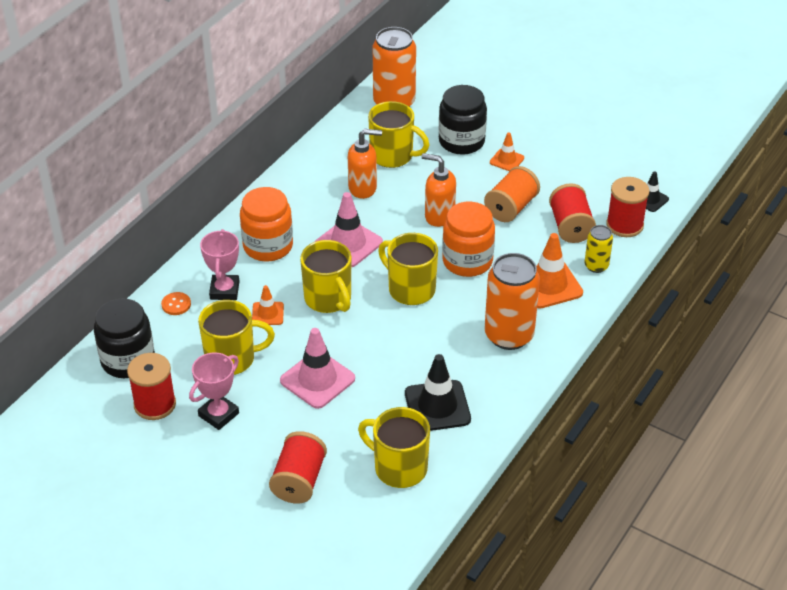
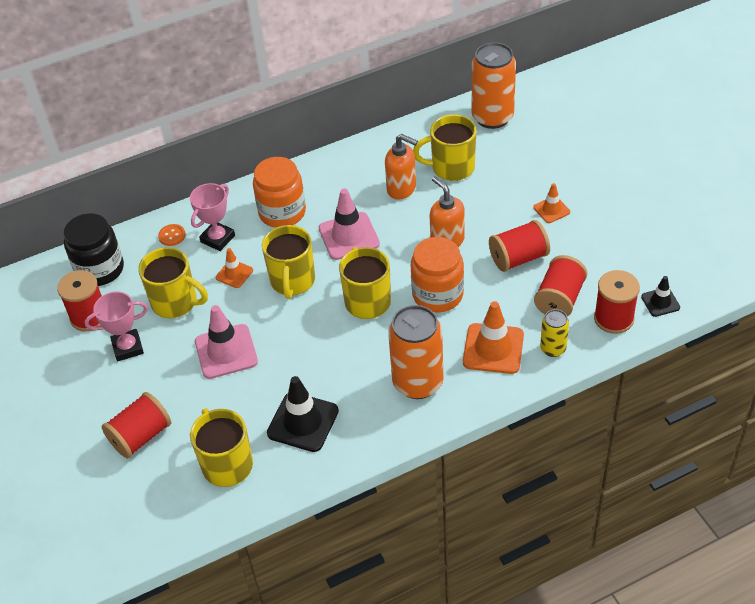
camera: 35 degrees right, 5 degrees up
yellow mug [368,101,429,168] -> yellow mug turned 120 degrees clockwise [413,114,476,181]
black jar [439,85,487,155] -> none
orange spool [484,166,540,222] -> red spool [489,220,550,272]

